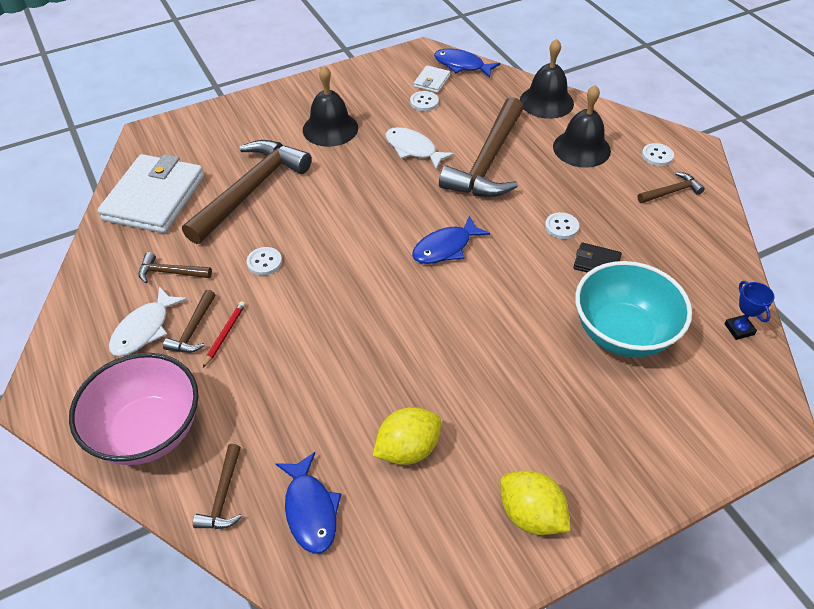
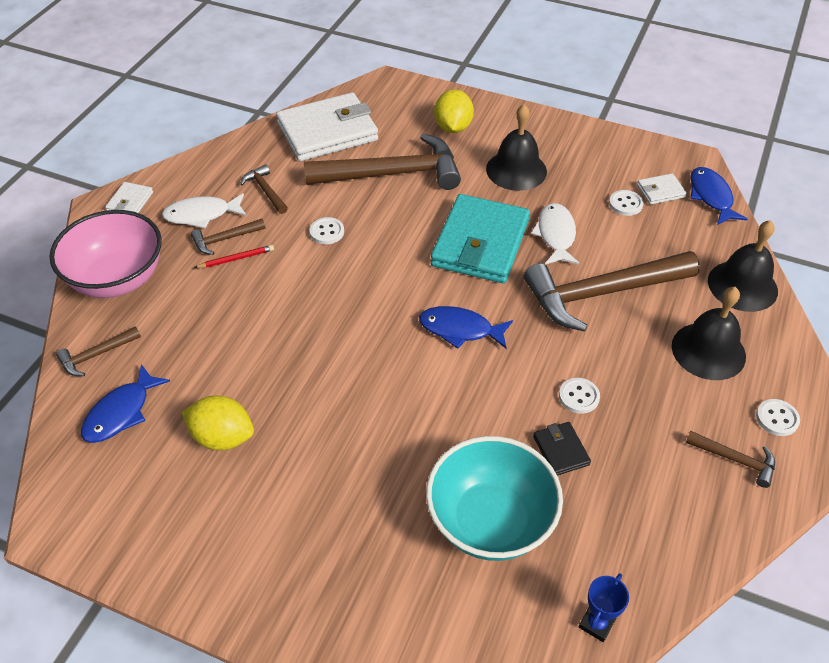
camera: 50 degrees right, 0 degrees up
yellow lemon [500,471,571,535] -> yellow lemon moved to [434,90,474,133]
none -> white wallet [105,182,153,213]
none -> turquoise wallet [431,194,530,283]

